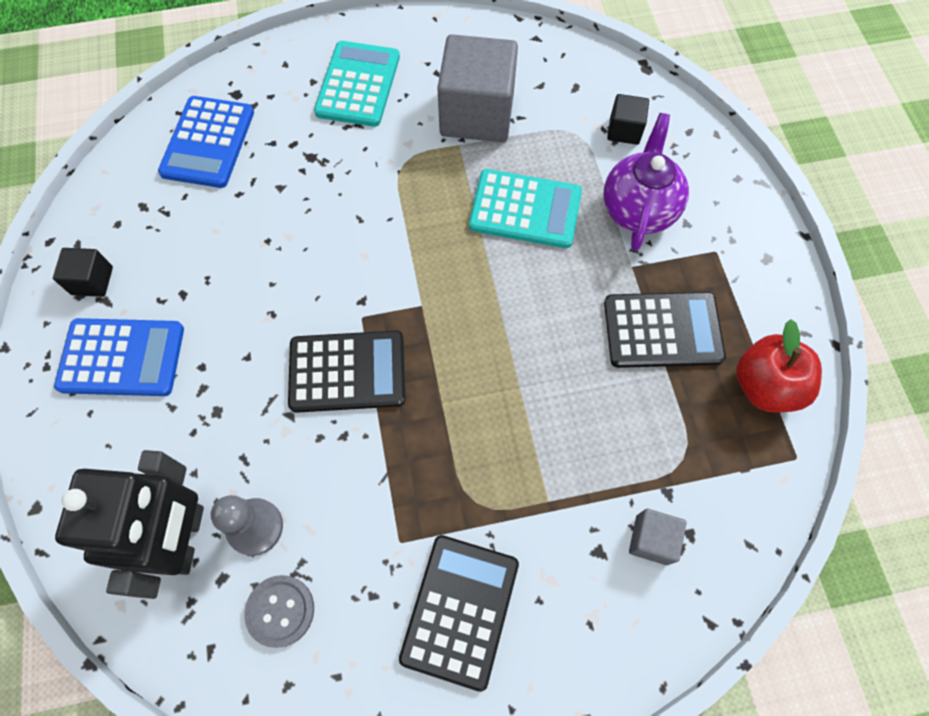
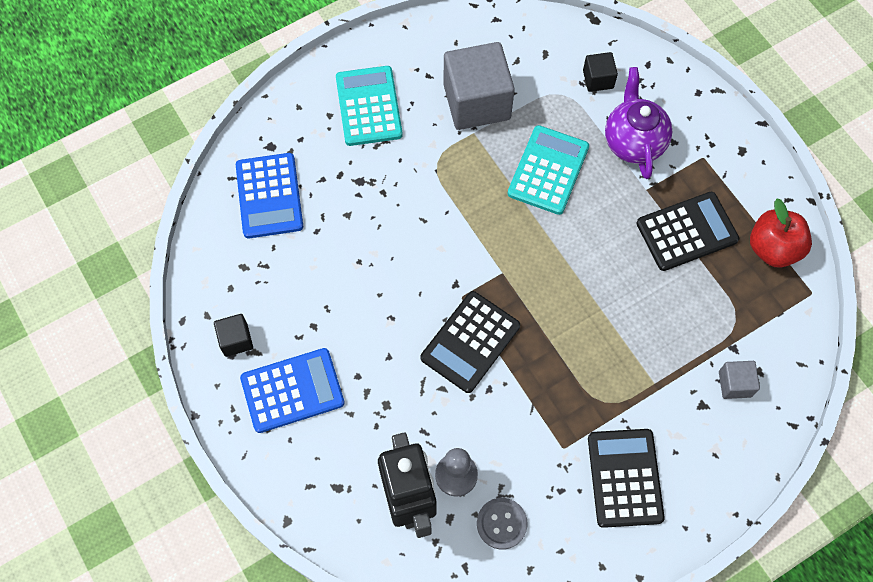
camera: 20 degrees left, 0 degrees up
black calculator [288,331,406,413] -> black calculator turned 150 degrees clockwise [421,291,520,393]
turquoise calculator [469,169,582,248] -> turquoise calculator turned 60 degrees counterclockwise [508,125,589,215]

